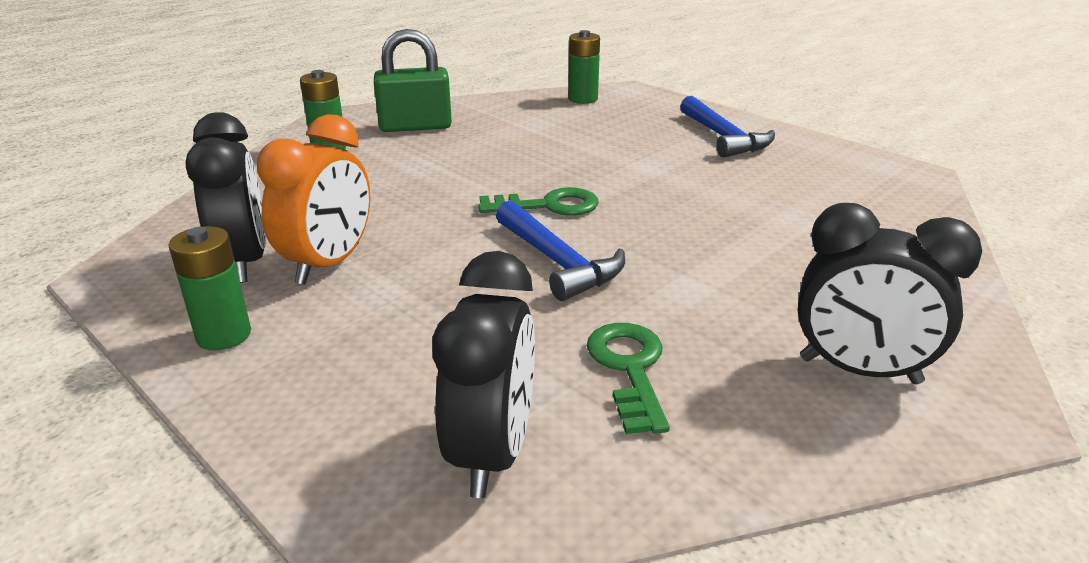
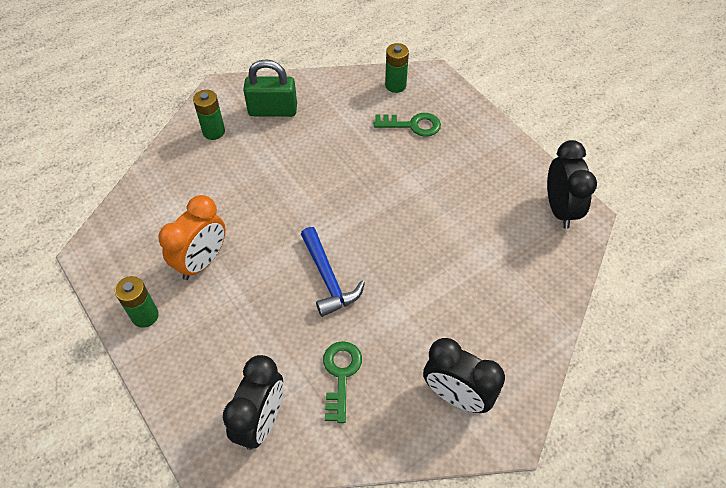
camera: 10 degrees right, 25 degrees up
black clock [186,112,266,283] -> black clock moved to [547,140,597,229]
green key [478,187,599,216] -> green key moved to [374,113,441,136]
blue hammer [680,96,775,158] -> none

